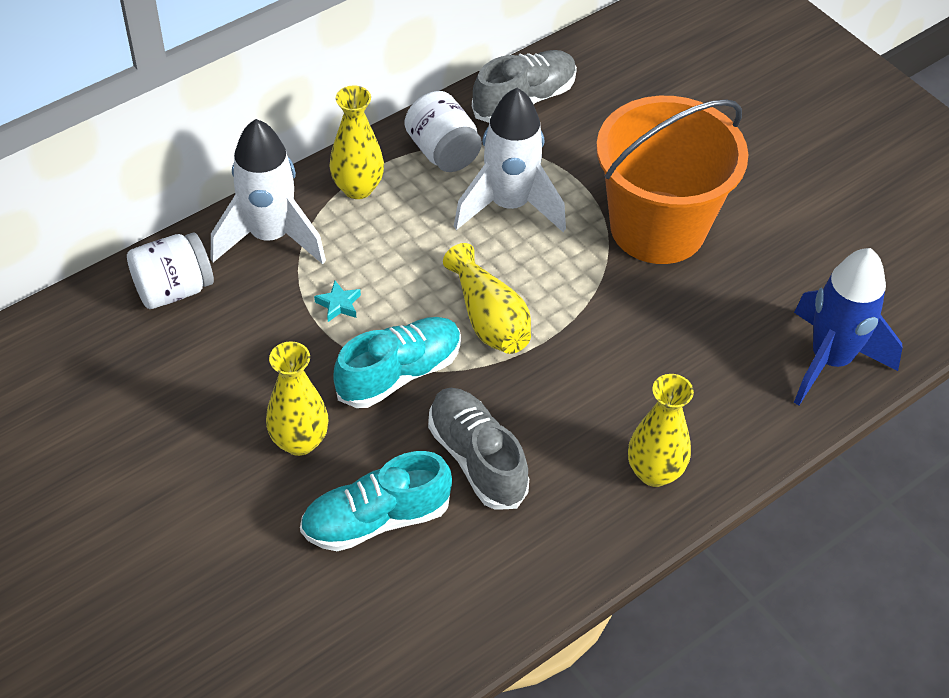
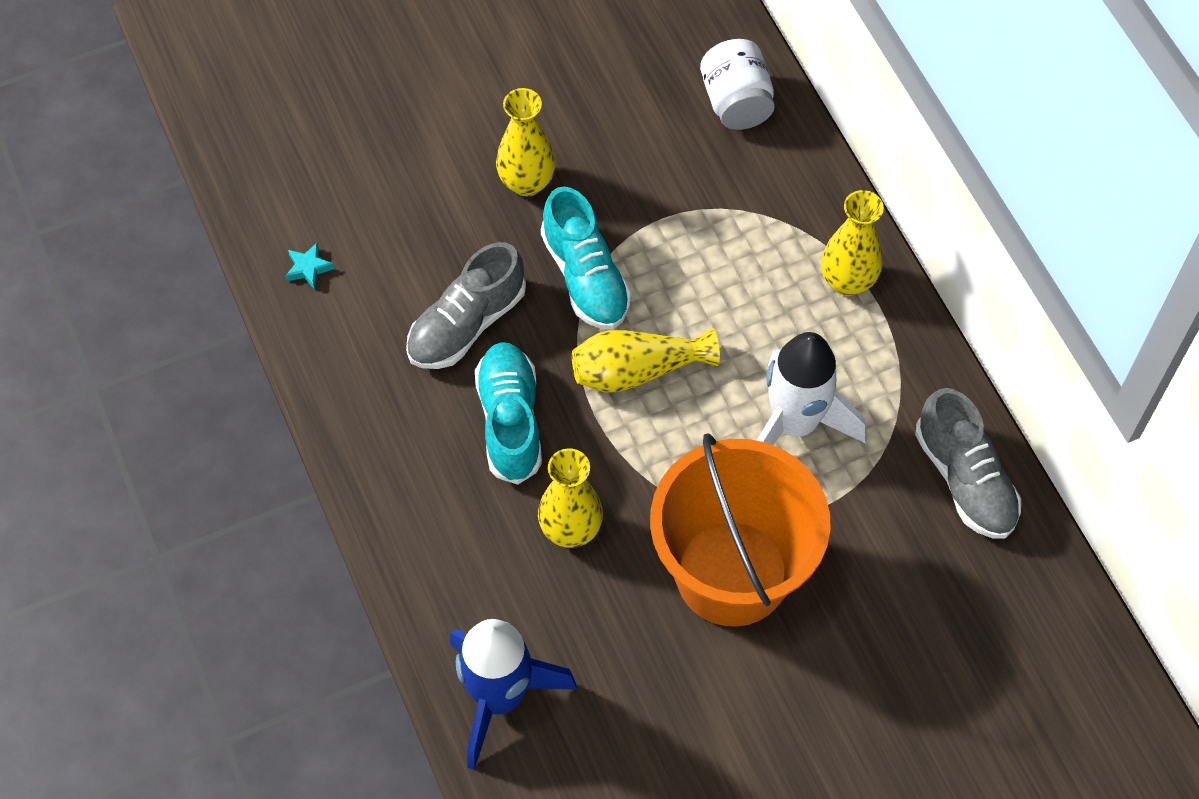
camera: 105 degrees right, 10 degrees up
white rocket [211,119,326,264] -> none
turquoise shoe [300,451,452,551] -> turquoise shoe moved to [475,342,542,485]
turquoise star [314,281,361,322] -> turquoise star moved to [285,243,334,289]
white jar [405,91,482,172] -> none
grey shoe [428,388,529,510] -> grey shoe turned 150 degrees clockwise [406,242,526,369]
yellow vase [628,374,694,487] -> yellow vase moved to [538,448,603,548]

